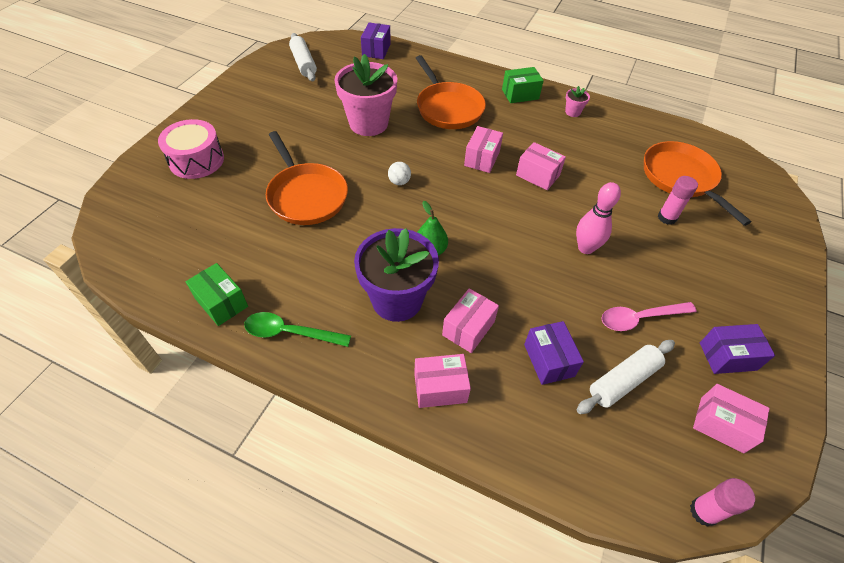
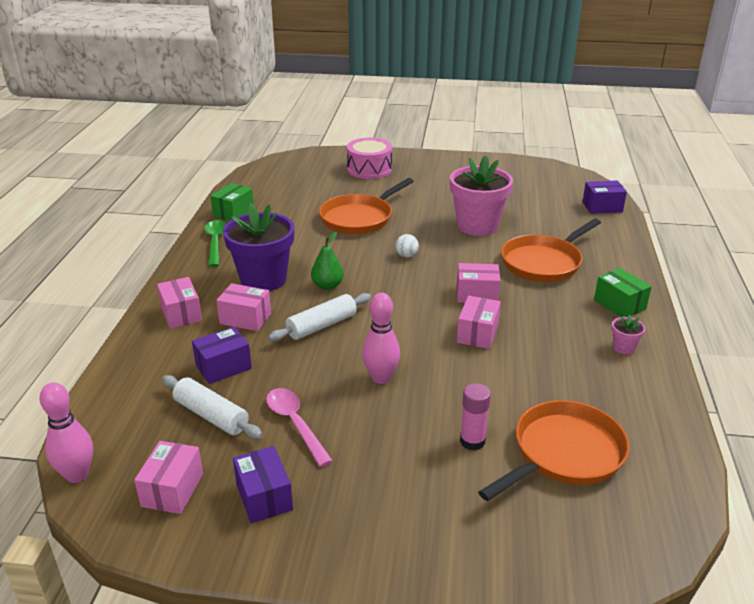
camera: 75 degrees right, 20 degrees down
white rolling pin [289,33,317,81] -> white rolling pin moved to [268,293,371,341]
pink glue stick [690,478,755,527] -> pink bowling pin [39,383,93,483]

